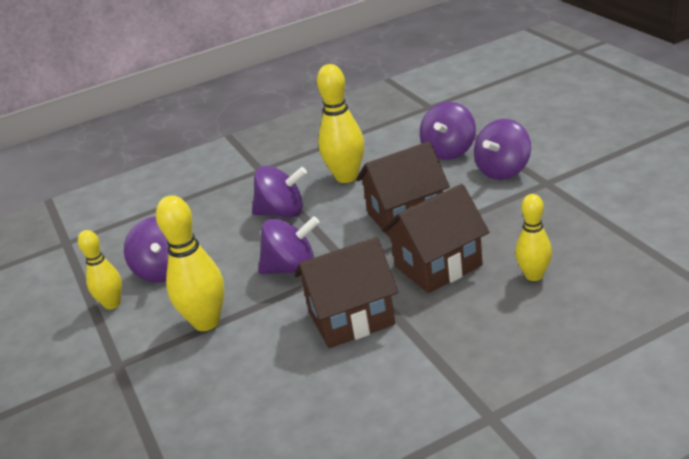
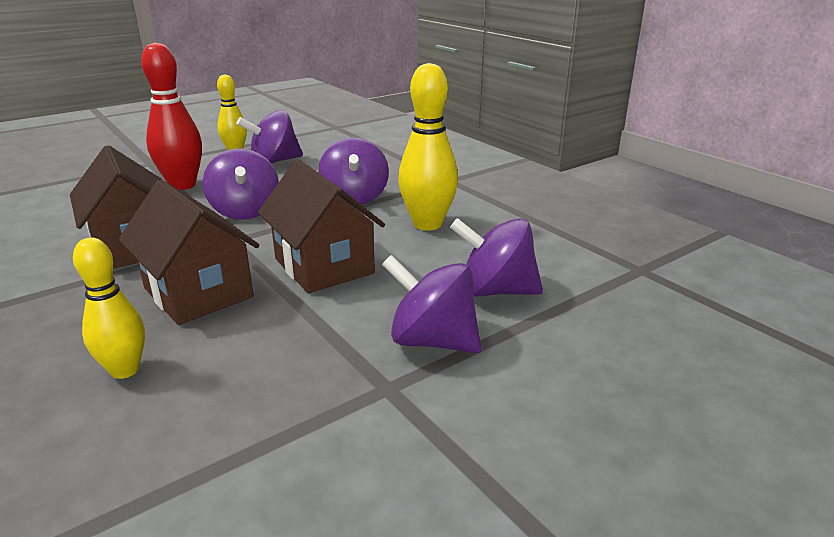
camera: 75 degrees right, 5 degrees down
yellow bowling pin [156,195,224,331] -> red bowling pin [141,43,202,190]

